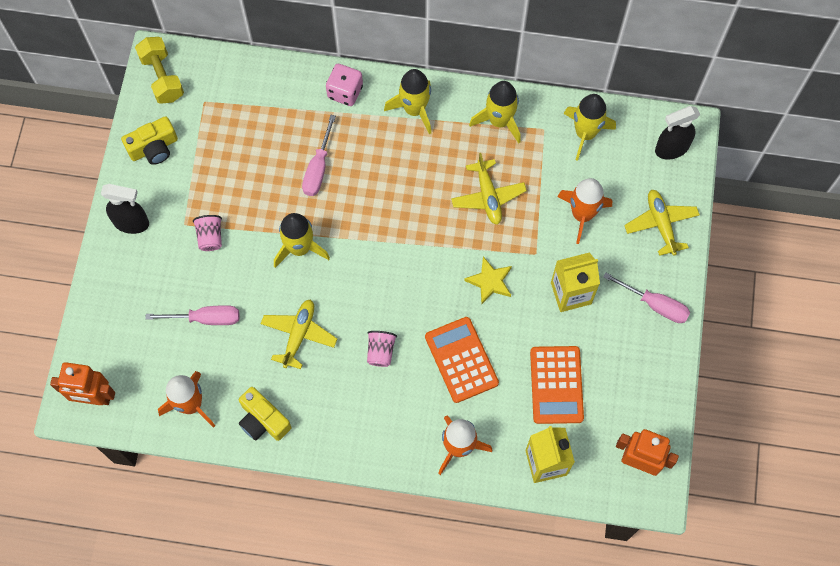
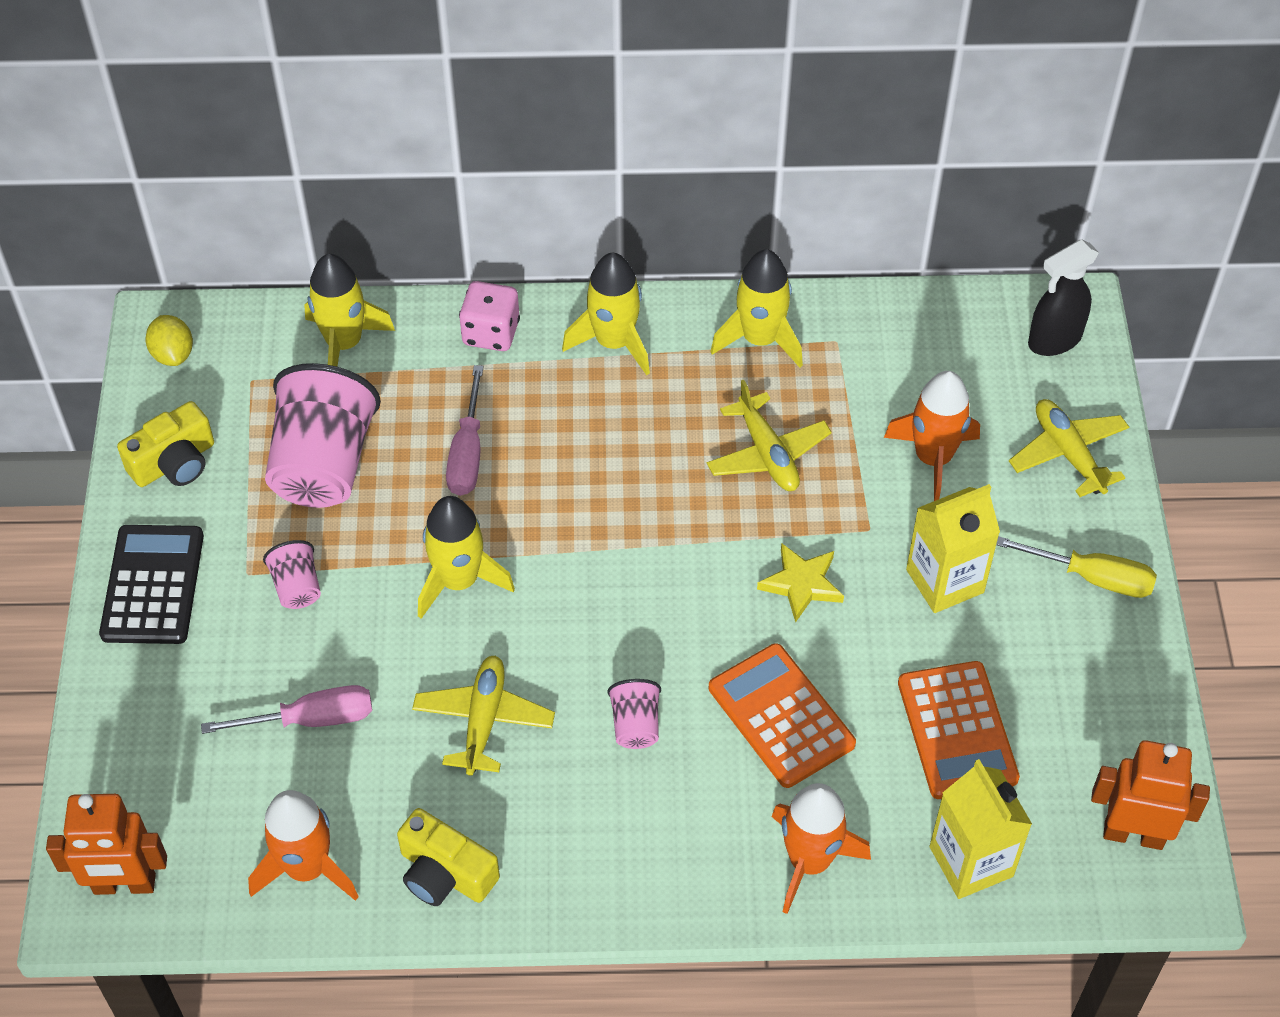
camera: 10 degrees left, 15 degrees down
black spray bottle [101,184,149,234] -> black calculator [99,525,204,644]
yellow dumbbell [135,37,184,104] -> yellow lemon [146,315,193,366]
yellow rocket [564,94,616,161] -> yellow rocket moved to [304,254,395,366]
pink screwdriver [603,273,690,323] -> yellow screwdriver [996,536,1157,598]
none -> pink cup [265,363,381,508]

